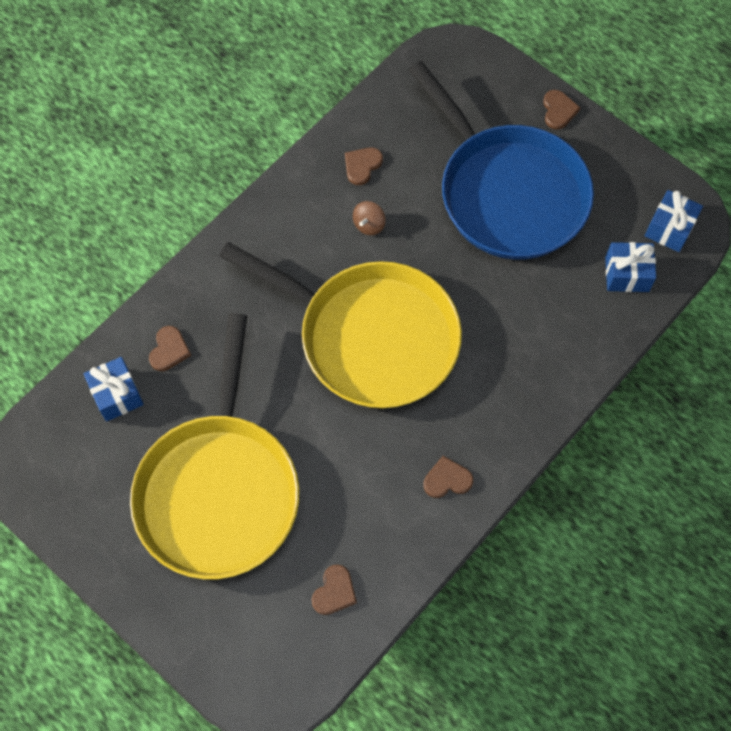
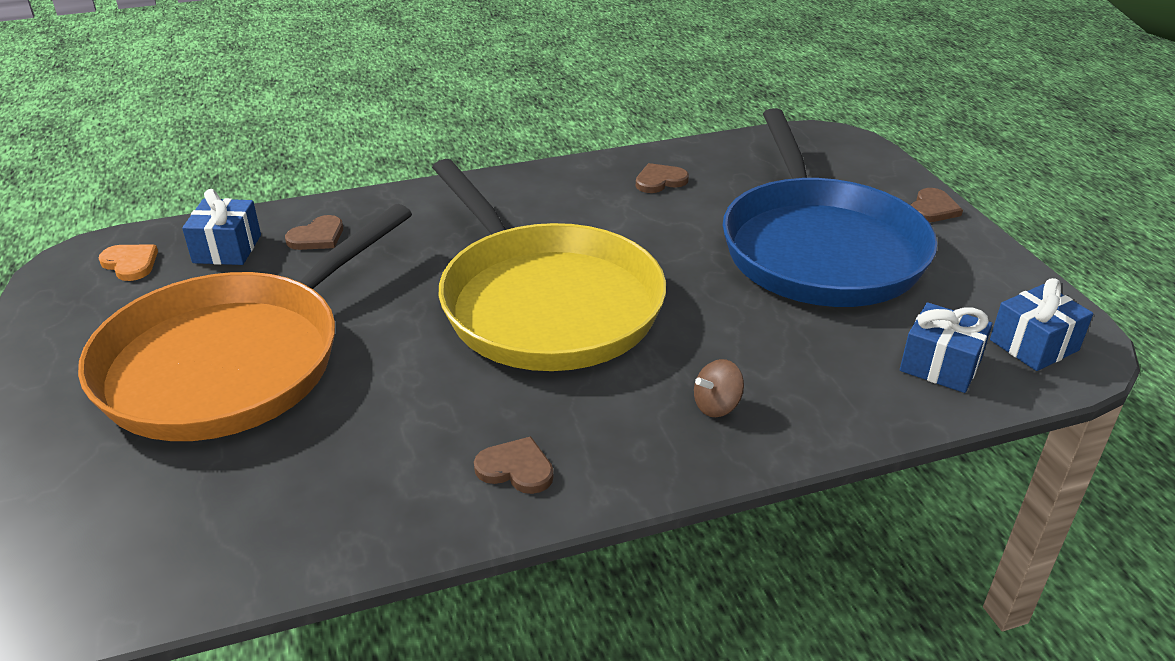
camera: 30 degrees right, 30 degrees down
yellow pan [130,313,299,579] -> orange pan [78,204,412,441]
brown heart [312,565,357,615] -> none
brown spinning top [353,201,385,235] -> brown spinning top moved to [694,359,744,417]
none -> orange heart [99,245,158,281]

